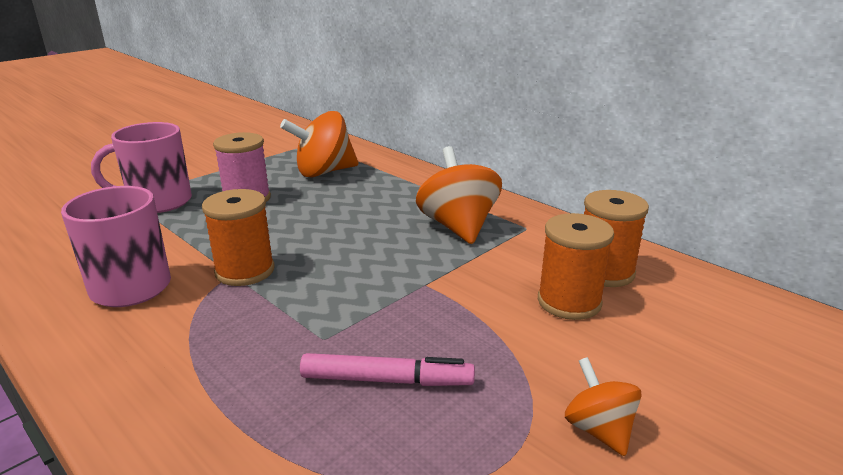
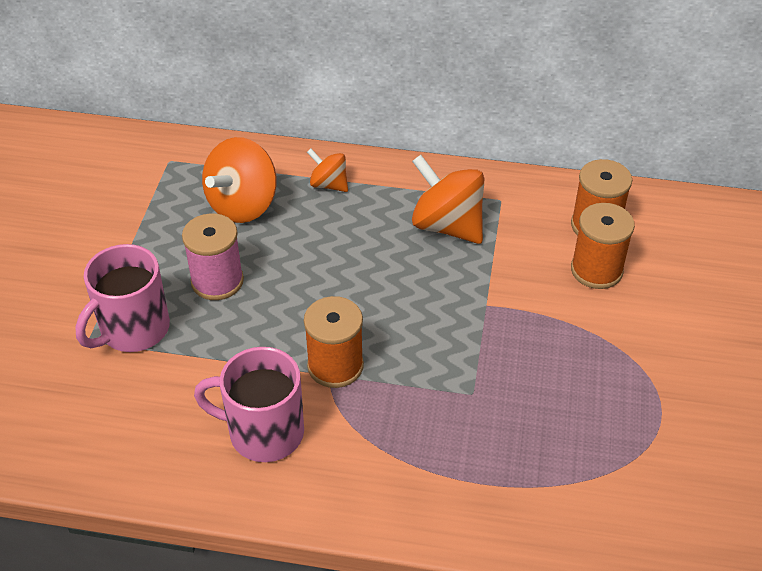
camera: 35 degrees left, 20 degrees up
pink marker [300,353,475,386] -> none
orange spinning top [565,357,642,456] -> orange spinning top moved to [307,149,348,192]

